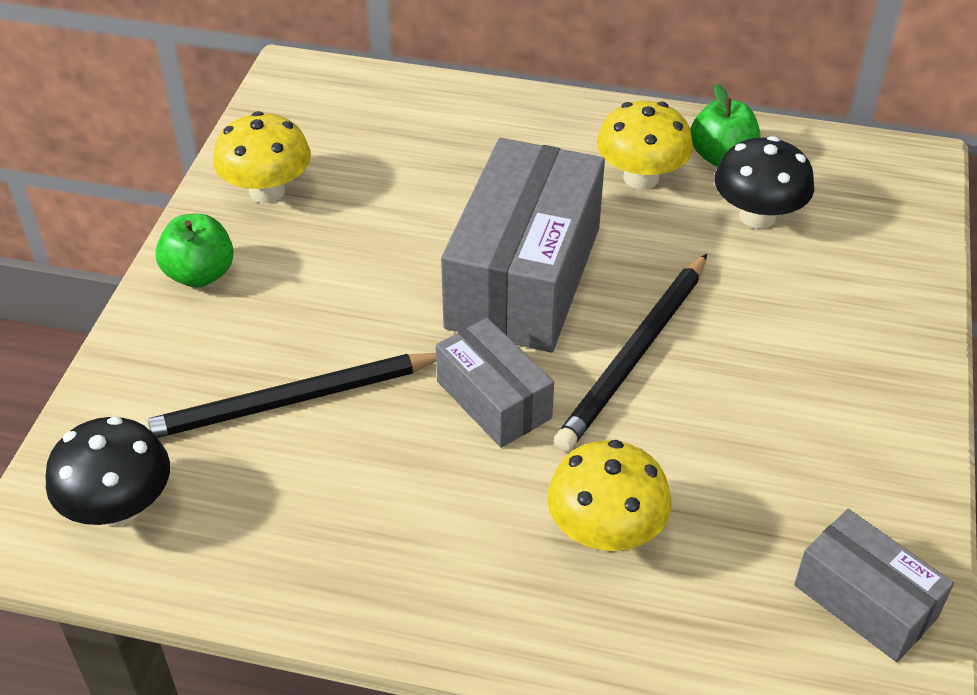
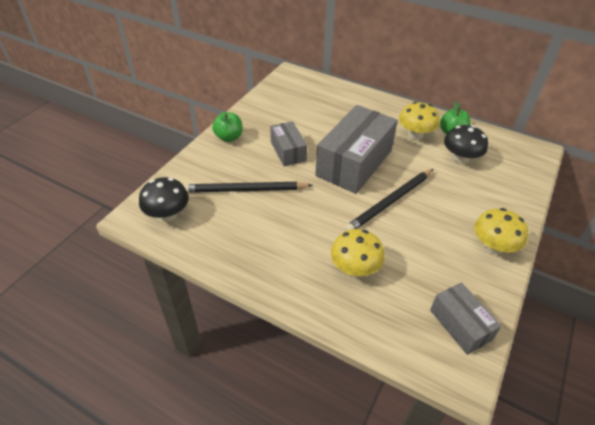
camera: 15 degrees right, 0 degrees up
yellow mushroom [213,111,311,203] -> yellow mushroom moved to [474,208,528,254]
grey box [436,318,554,448] -> grey box moved to [270,121,307,166]

